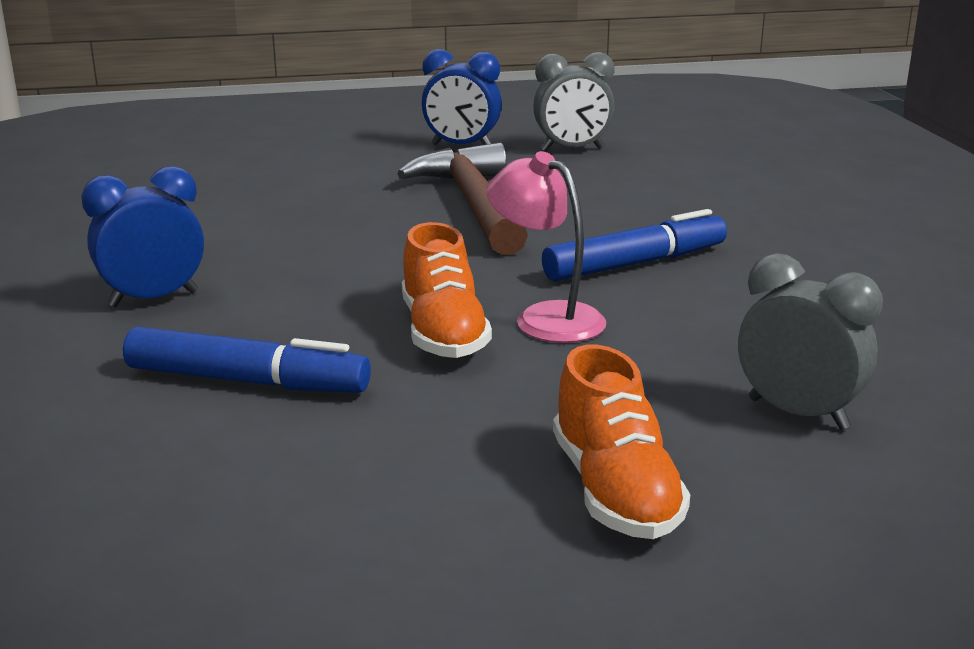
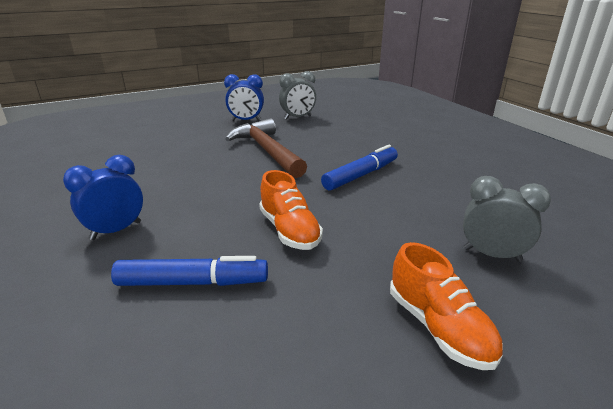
camera: 15 degrees left, 5 degrees up
pink lamp [486,151,606,343] -> none

